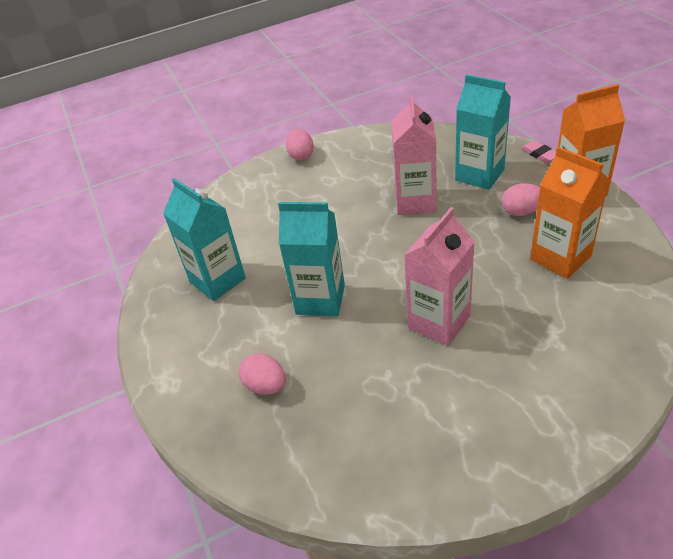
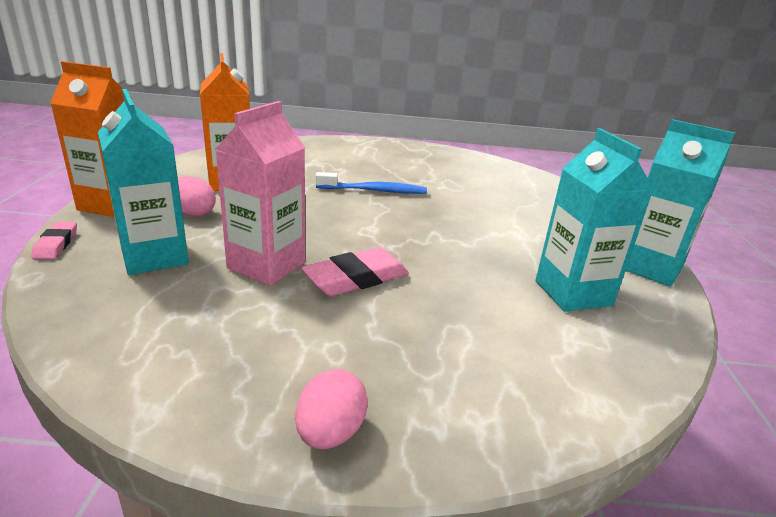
camera: 160 degrees left, 15 degrees down
pink egg [239,353,286,395] -> none
turquoise carton [278,202,345,316] -> turquoise carton moved to [626,119,735,287]
pink carton [404,207,475,346] -> blue toothbrush [315,172,427,194]
none -> pink eraser [301,247,409,296]

